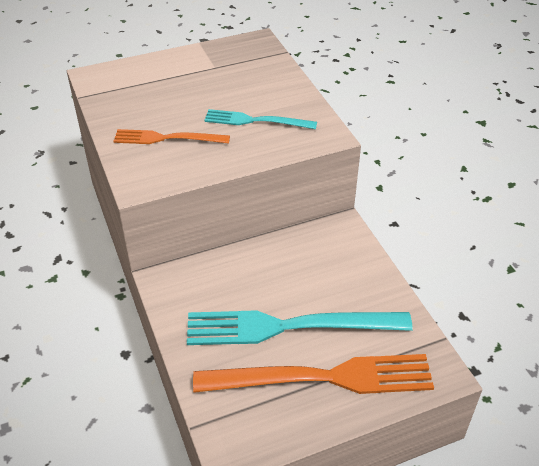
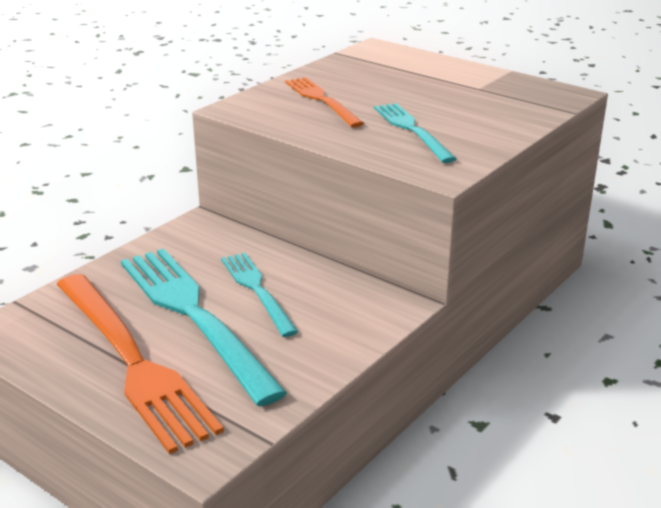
camera: 60 degrees right, 15 degrees down
none -> turquoise fork [221,253,298,337]

